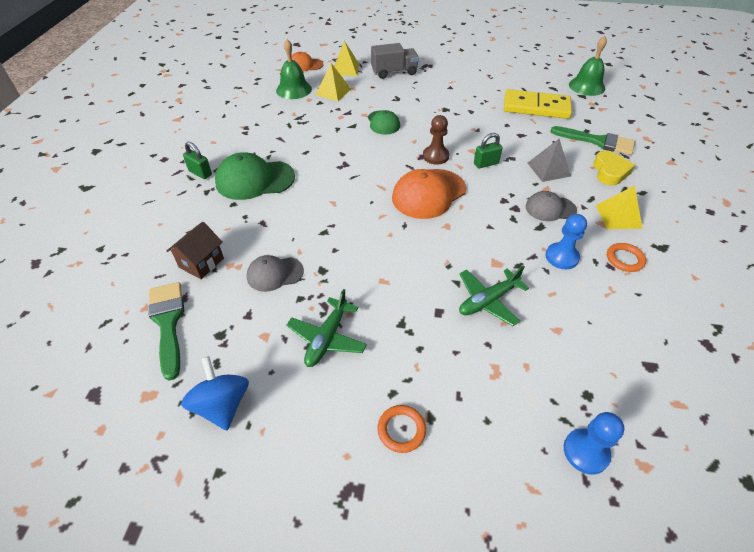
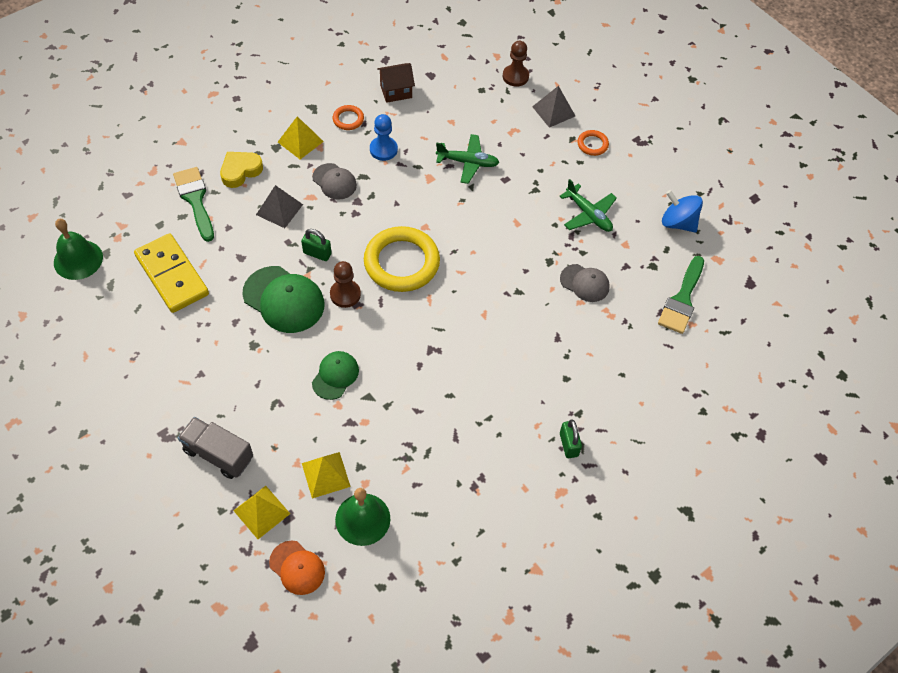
camera: 140 degrees left, 10 degrees up
brown house [167,222,224,279] -> brown house moved to [377,63,415,103]
blue spinning top [181,356,249,430] -> blue spinning top turned 105 degrees clockwise [662,190,703,233]
green cap [215,152,295,200] -> green cap moved to [242,266,325,333]
green plane [286,289,367,367] -> green plane turned 75 degrees clockwise [559,179,617,232]
orange cap [392,169,466,219] -> yellow ring [364,226,440,292]
blue pawn [564,412,624,475] -> brown pawn [503,41,529,87]
none -> grey pyramid [532,86,575,128]

